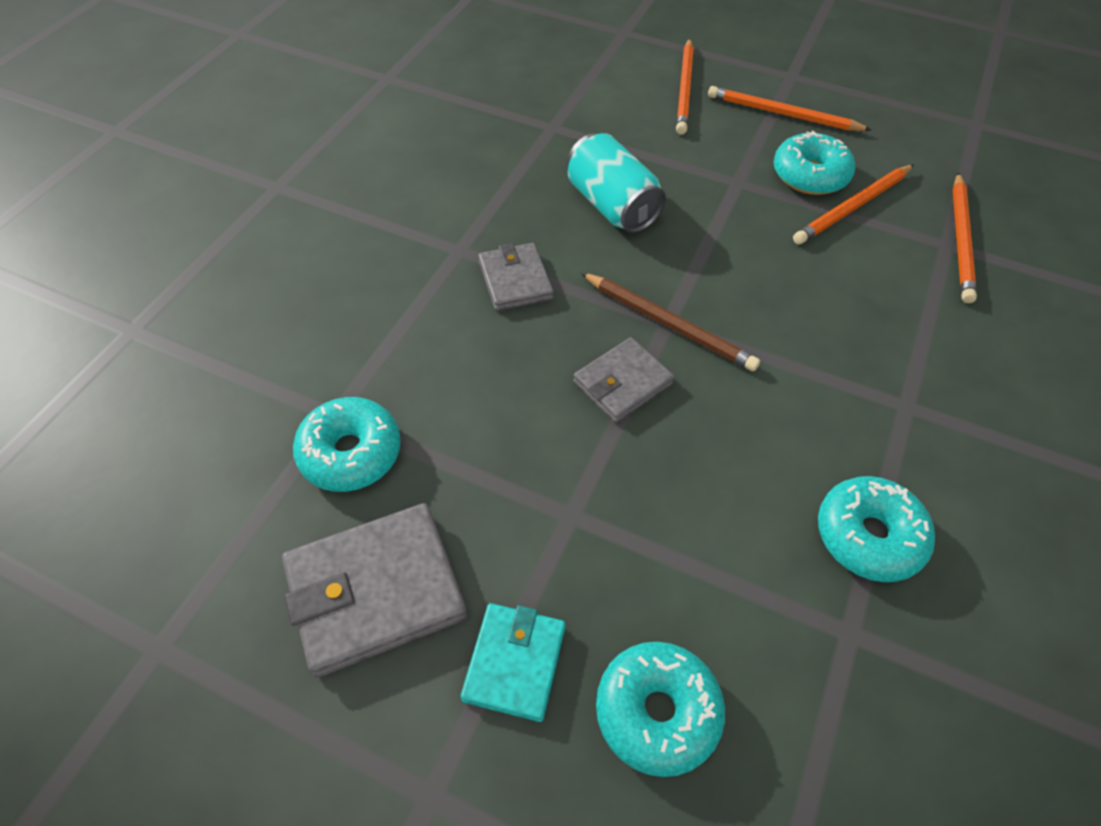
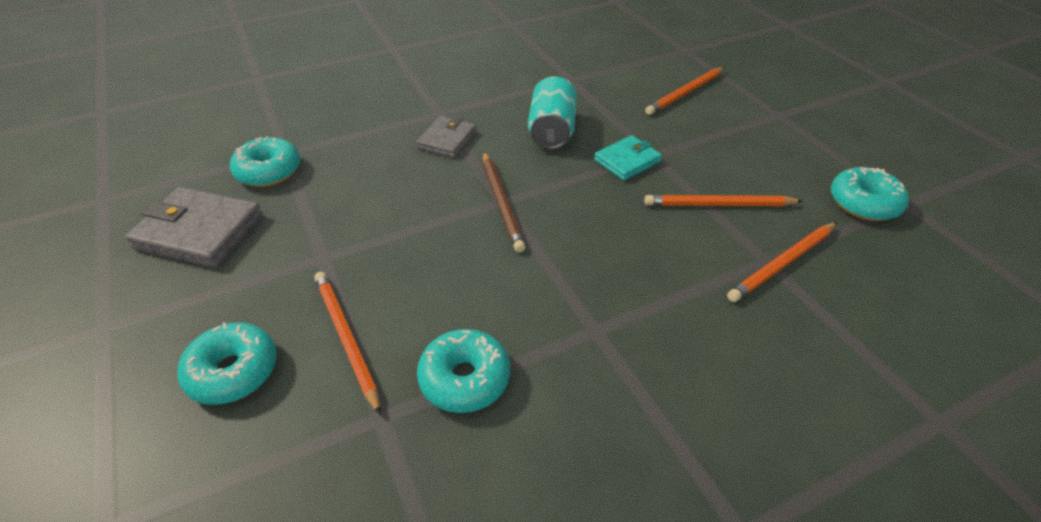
camera: 40 degrees right, 10 degrees down
turquoise wallet [461,603,565,722] -> turquoise wallet moved to [594,135,662,180]
grey wallet [573,337,674,423] -> none
orange pencil [708,86,871,131] -> orange pencil moved to [314,272,381,415]
turquoise donut [774,131,855,195] -> turquoise donut moved to [831,167,909,221]

